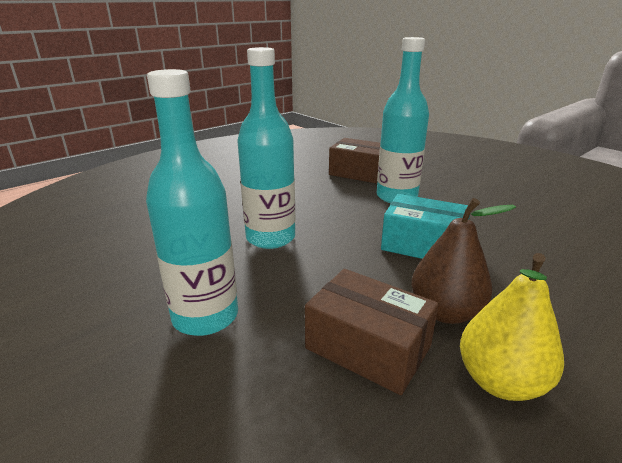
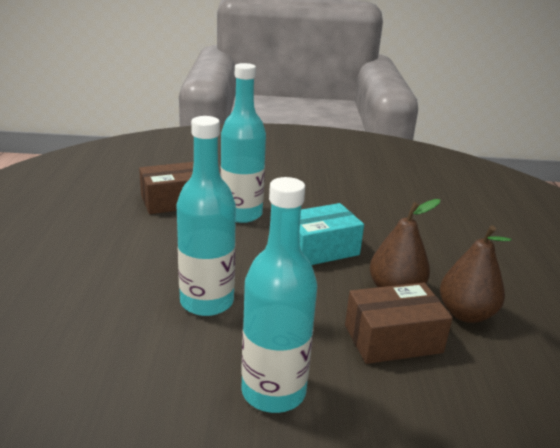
camera: 50 degrees left, 0 degrees up
yellow pear [460,253,564,401] -> brown pear [440,225,512,323]

